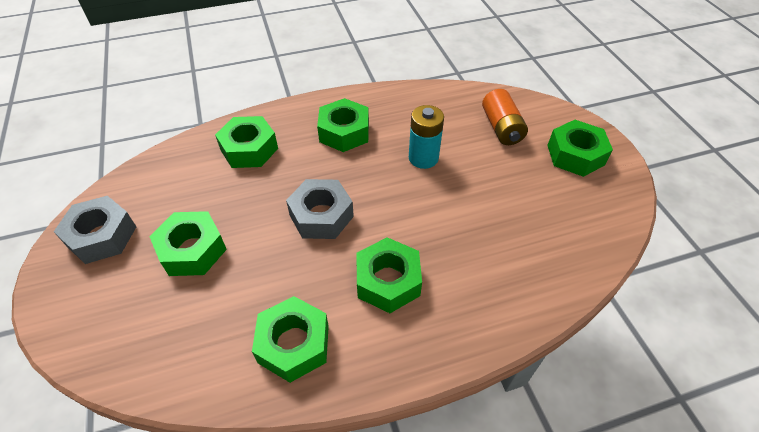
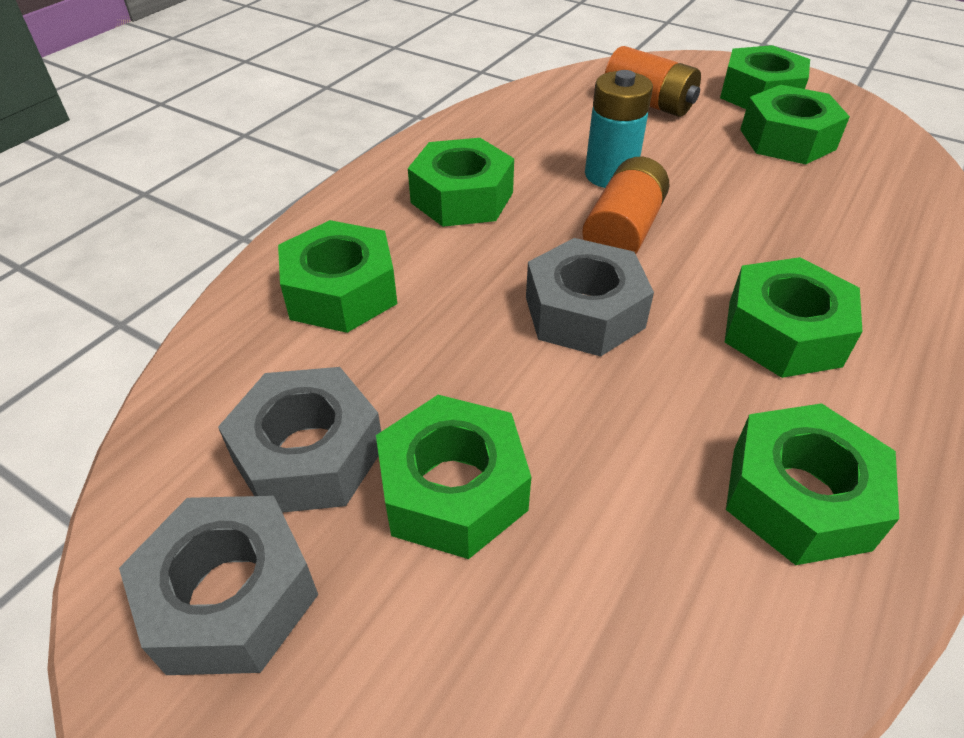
camera: 40 degrees left, 5 degrees down
none -> grey nut [218,367,381,513]
none -> orange battery [582,157,669,254]
none -> green nut [740,85,850,164]

